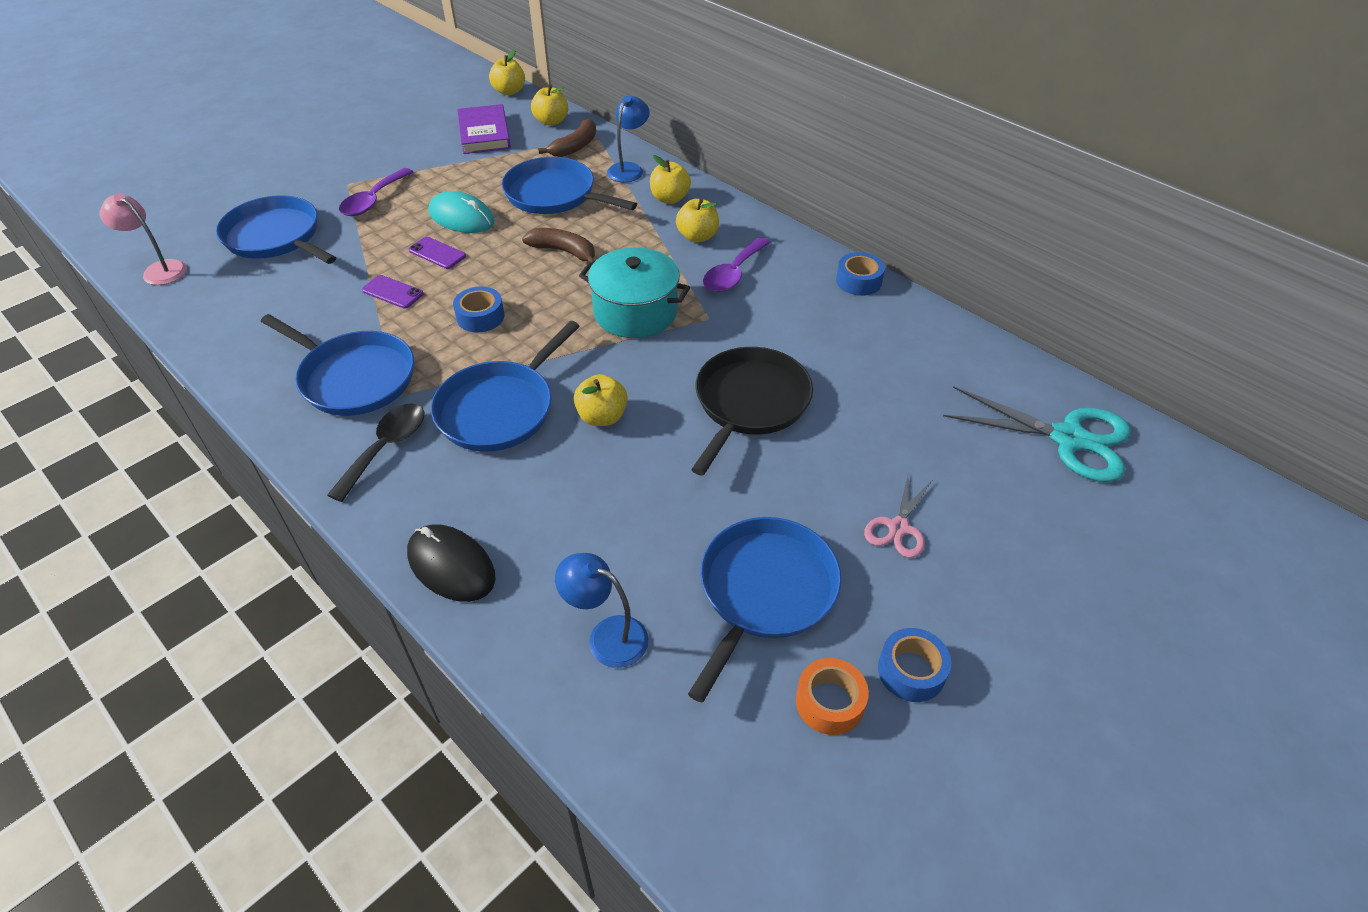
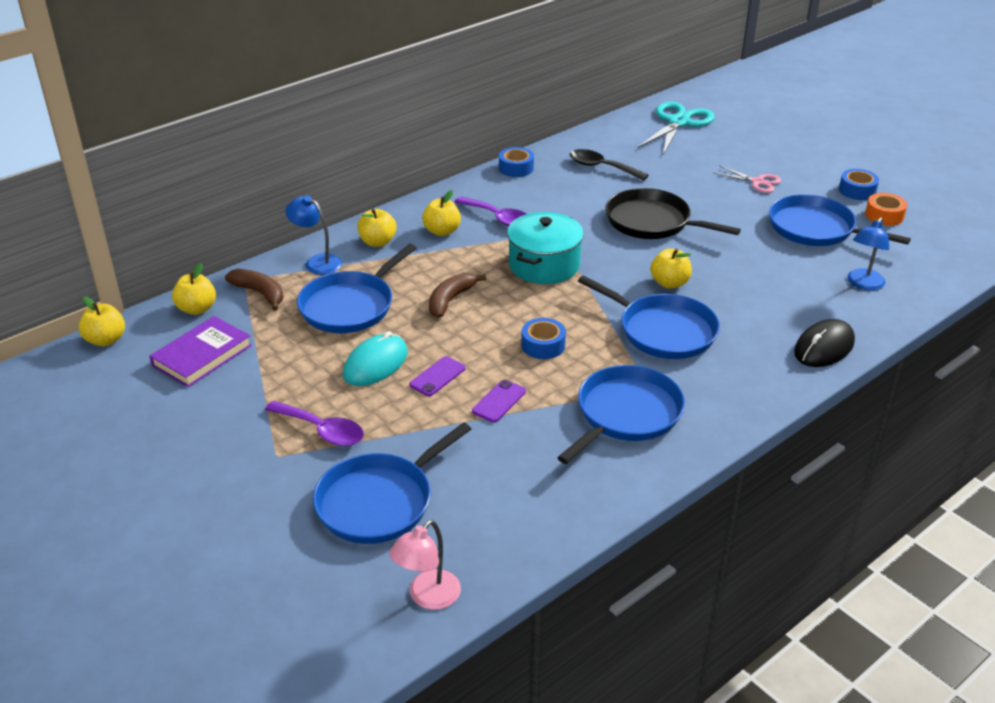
camera: 85 degrees left, 10 degrees down
black spoon [327,403,424,502] -> black spoon moved to [570,149,649,181]
purple book [457,104,511,154] -> purple book turned 45 degrees counterclockwise [150,316,252,387]

